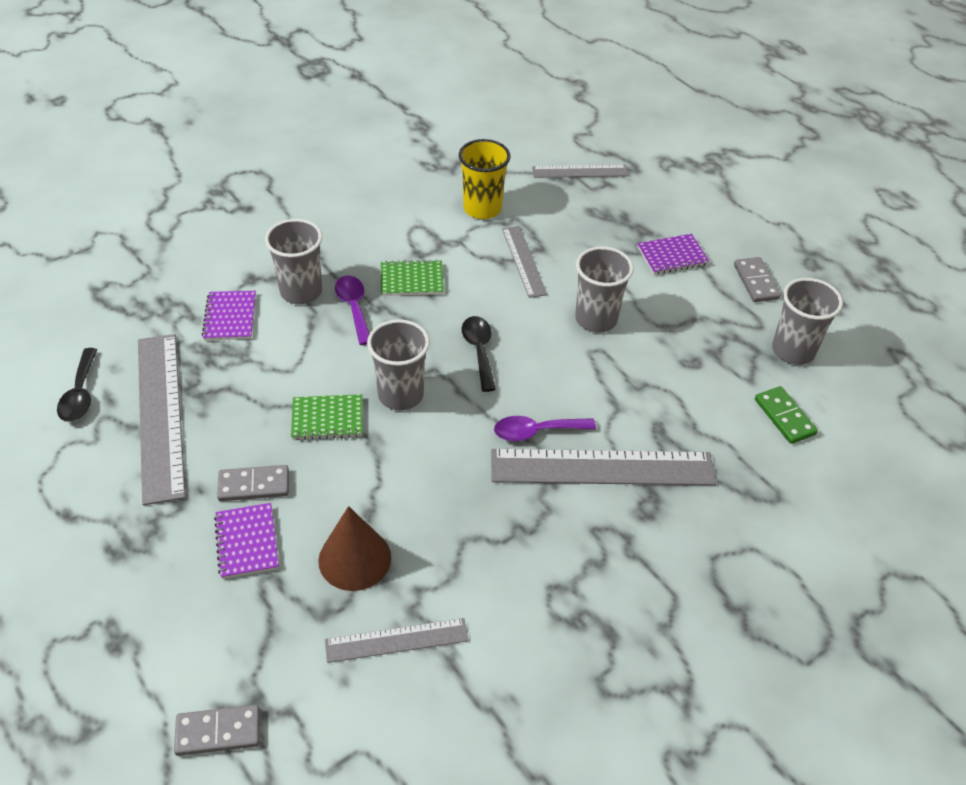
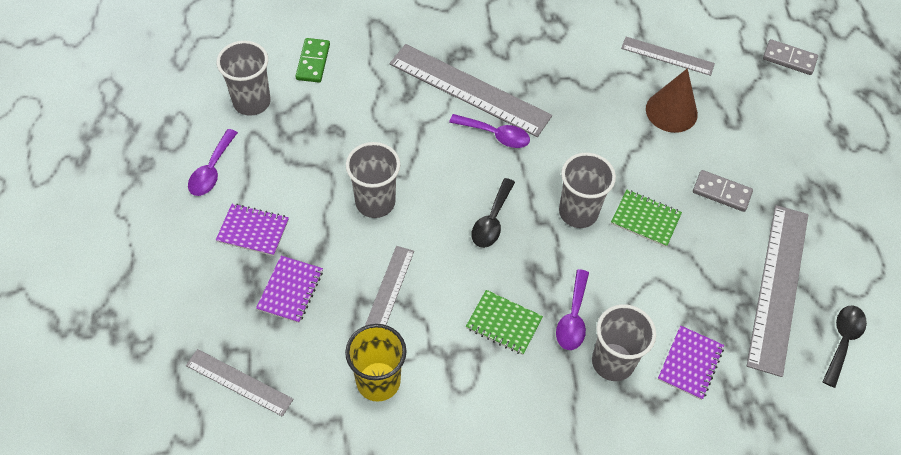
camera: 150 degrees left, 10 degrees up
purple notebook [214,503,279,579] -> purple notebook moved to [256,256,323,323]
grey domino [734,257,781,302] -> purple spoon [188,129,238,196]

